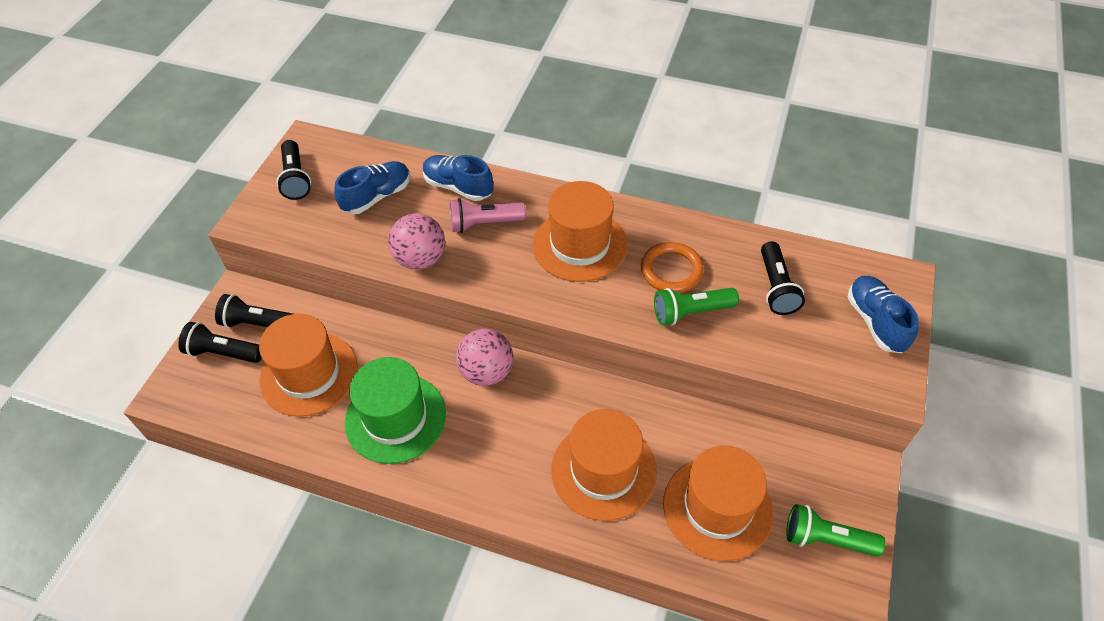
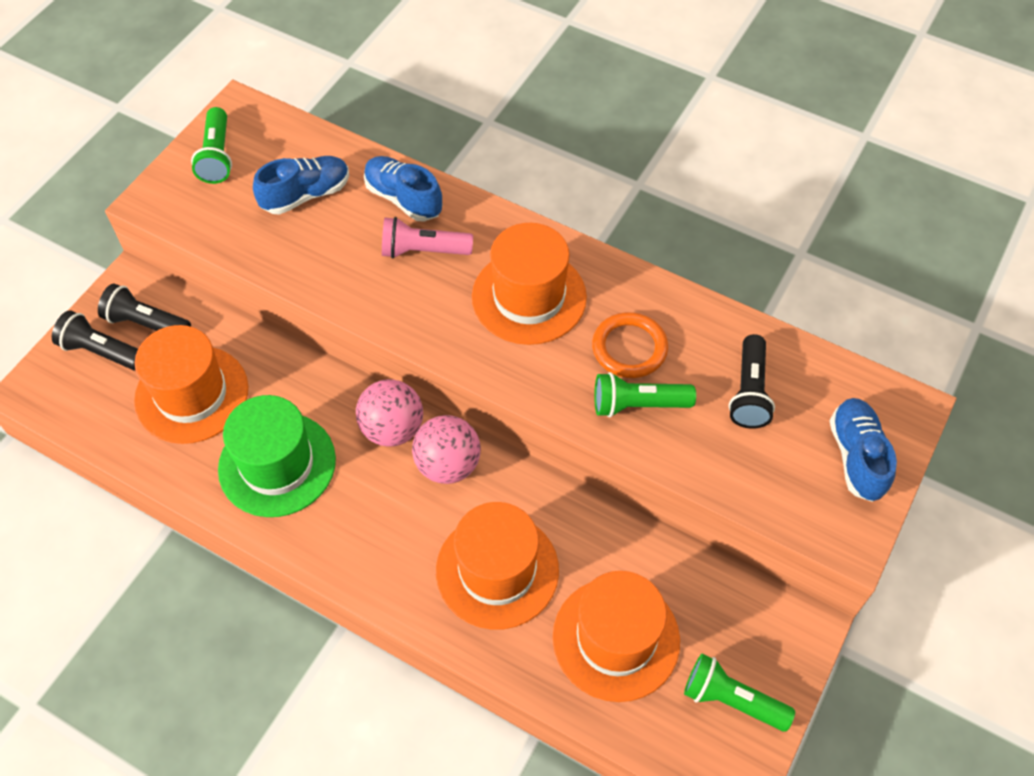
camera: 10 degrees right, 5 degrees up
black flashlight [276,140,311,200] -> green flashlight [191,107,232,184]
pink ball [388,213,445,270] -> pink ball moved to [412,415,481,484]

